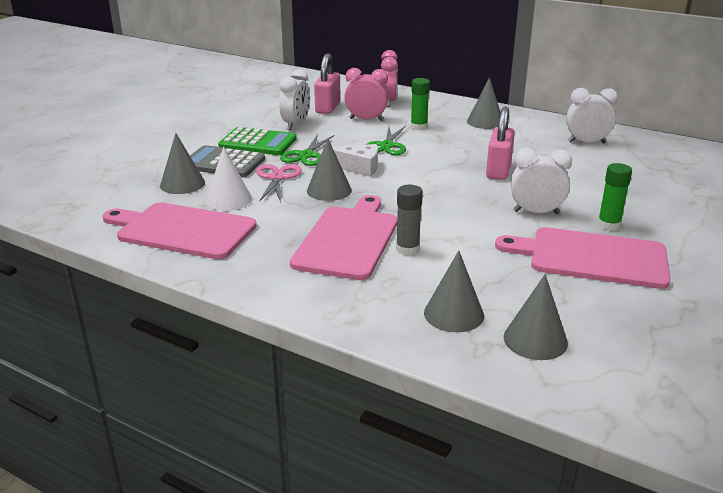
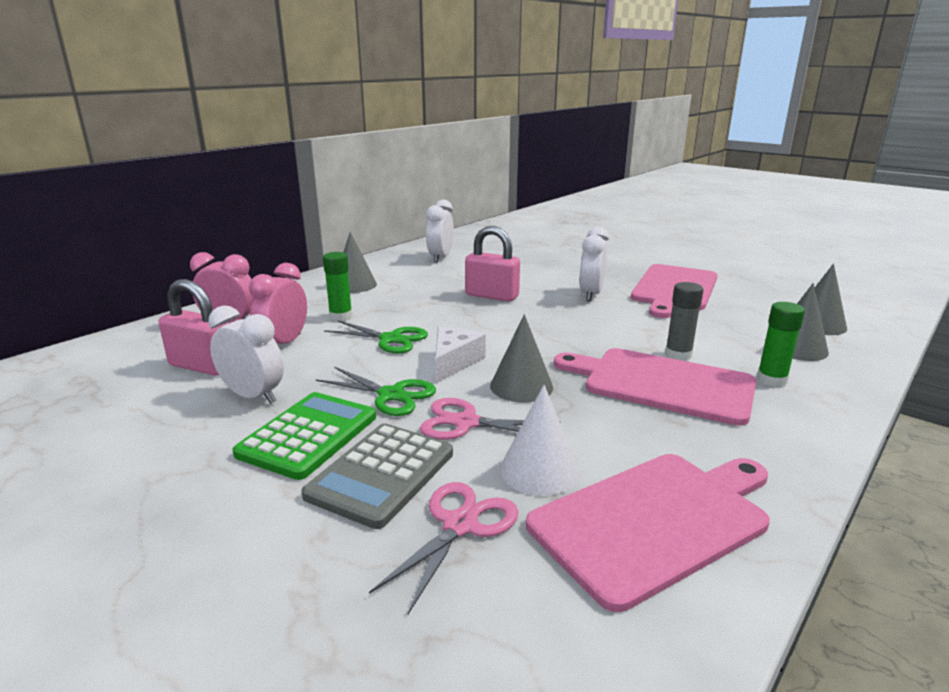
camera: 80 degrees left, 5 degrees down
pink cutting board [103,202,257,259] -> pink cutting board turned 150 degrees counterclockwise [526,454,770,612]
grey cone [160,133,205,194] -> pink scissors [369,482,519,614]
green glue stick [598,163,632,231] -> green glue stick moved to [757,302,805,387]

